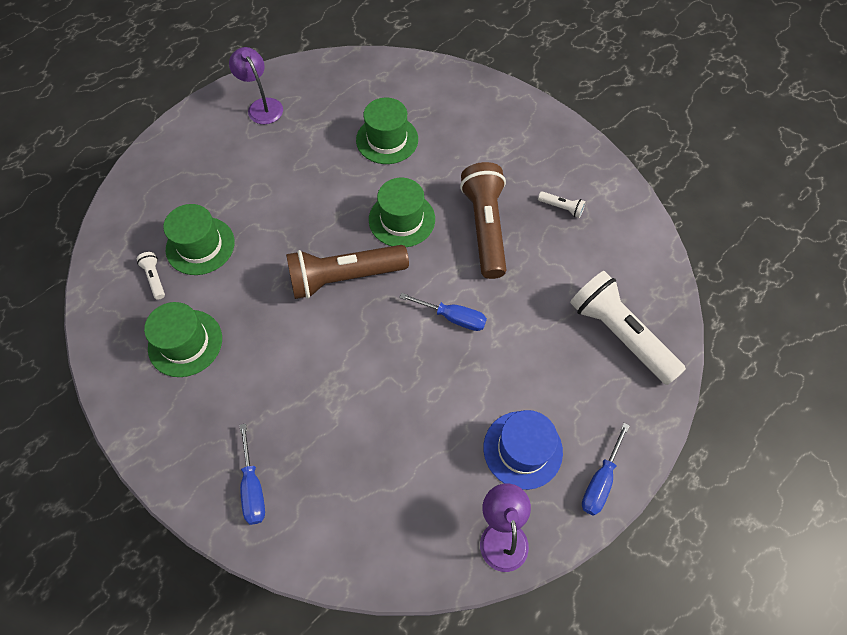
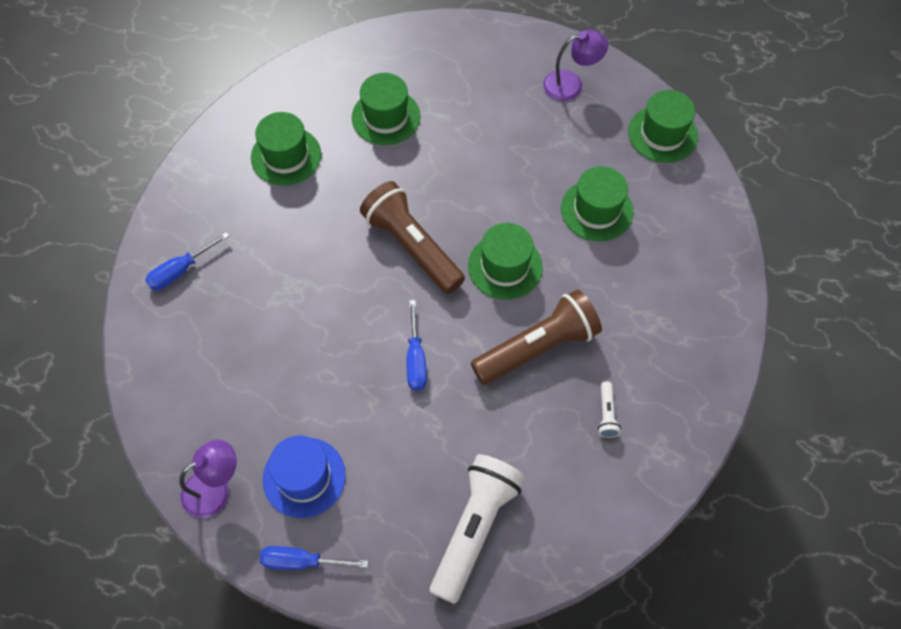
camera: 65 degrees right, 0 degrees up
white flashlight [137,252,165,300] -> none
purple lamp [229,47,283,124] -> purple lamp turned 45 degrees clockwise [543,30,608,101]
none -> green hat [628,90,698,163]

